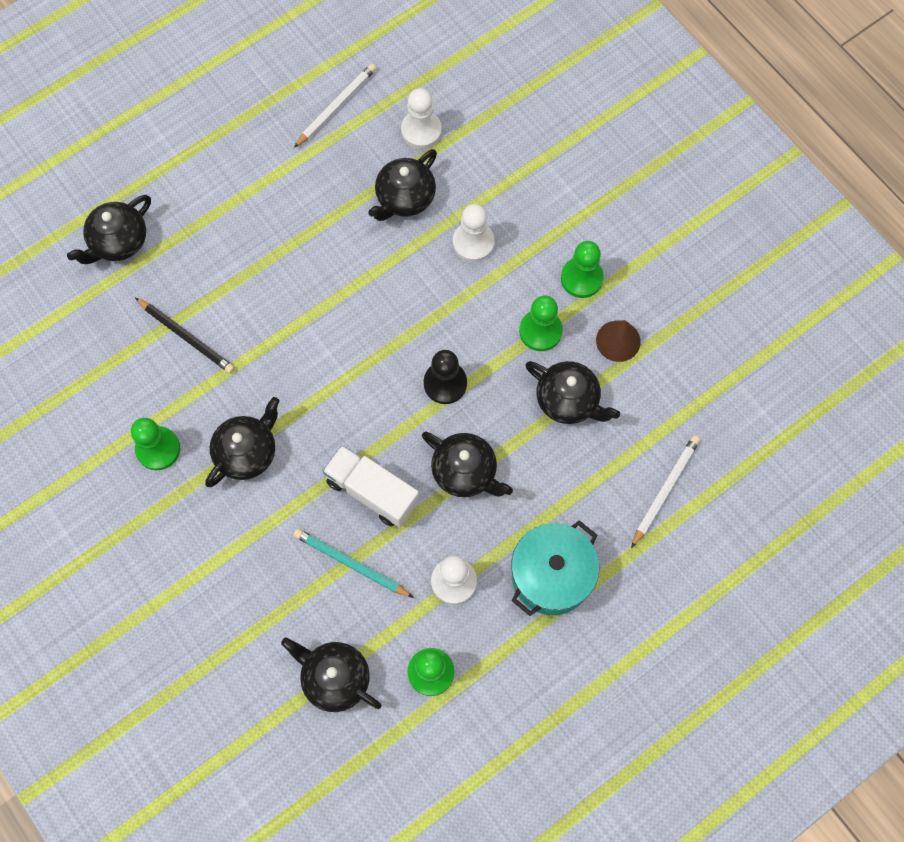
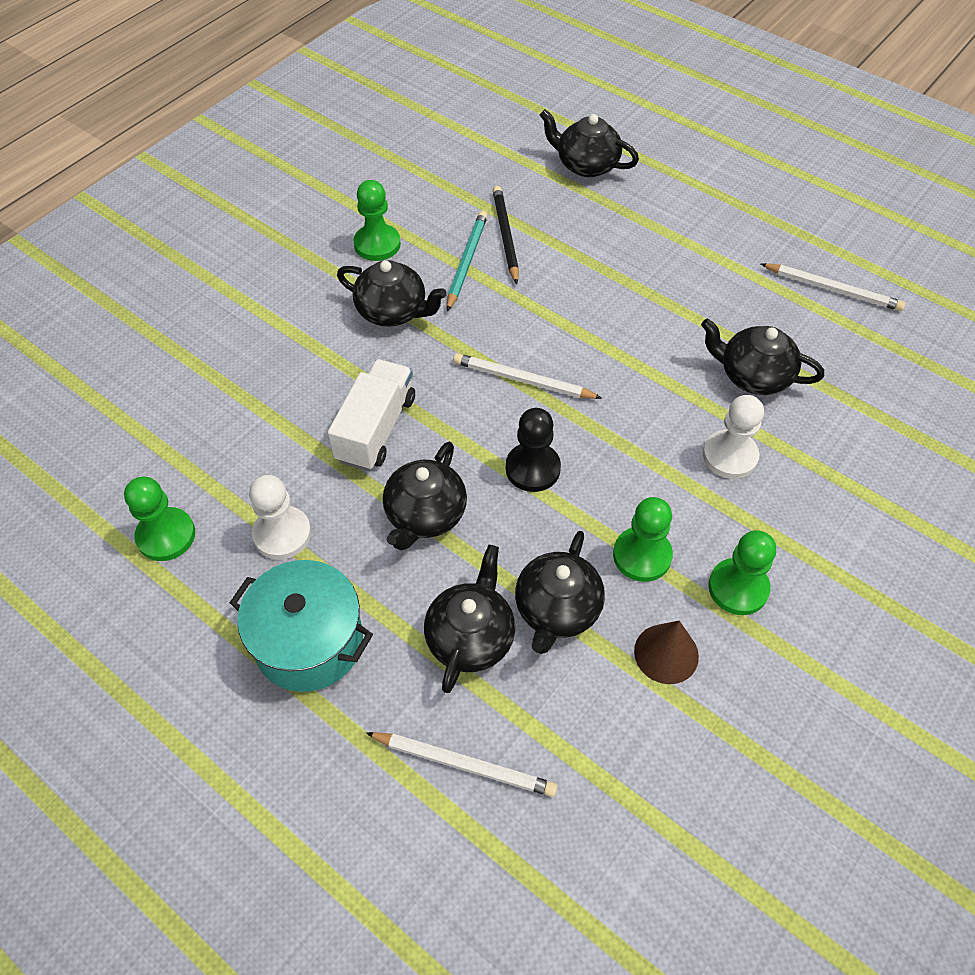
camera: 75 degrees right, 15 degrees down
black pencil [135,298,235,374] -> black pencil turned 150 degrees clockwise [493,186,519,284]
black teapot [281,637,381,712] -> black teapot moved to [424,545,515,693]
turquoise pencil [294,529,414,598] -> turquoise pencil moved to [447,211,488,311]
white pawn [401,88,442,149] -> none
none -> white pencil [453,353,602,399]

